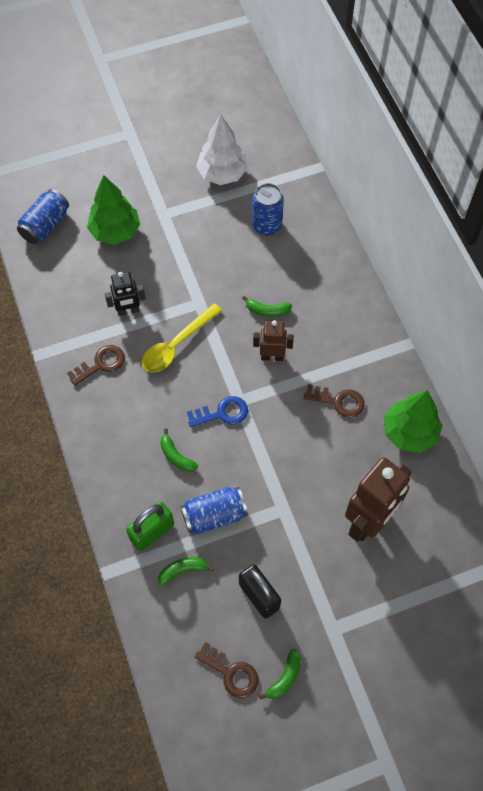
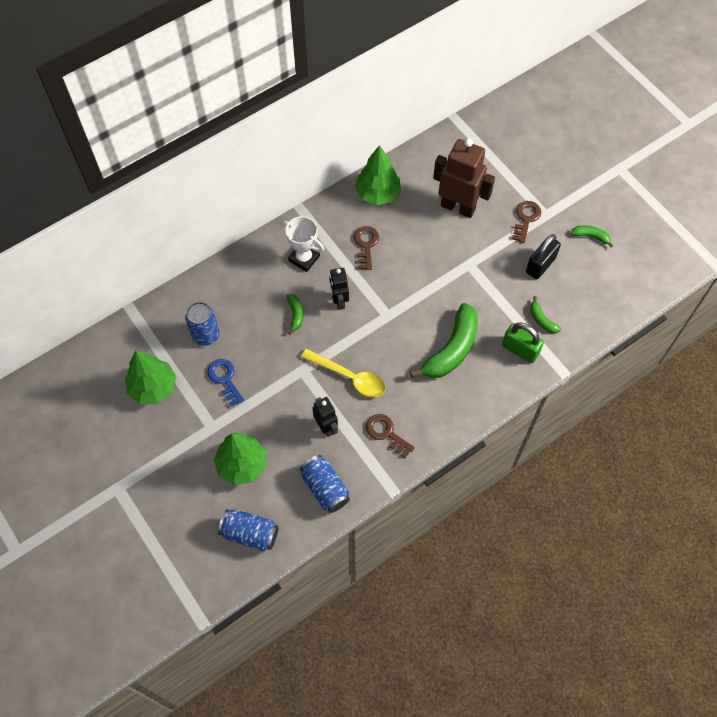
camera: 105 degrees left, 0 degrees up
green banana [160,429,198,472] -> green banana [410,303,478,378], size x2.16
blue can [181,487,248,535] -> blue can moved to [300,455,350,513]
blue key [187,396,248,427] -> blue key moved to [207,359,244,407]
brown key [195,642,258,698] -> brown key moved to [512,201,541,243]
white tree [196,114,248,185] -> green tree [125,351,176,404]
brown robot [253,320,294,361] -> black robot [329,268,349,310]
none -> white trophy [280,216,324,272]

